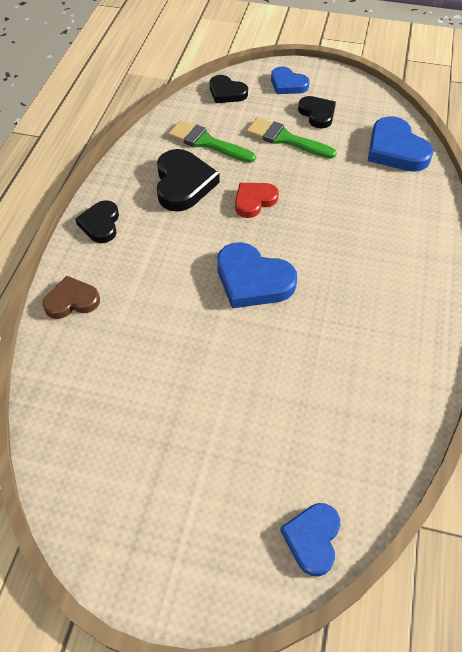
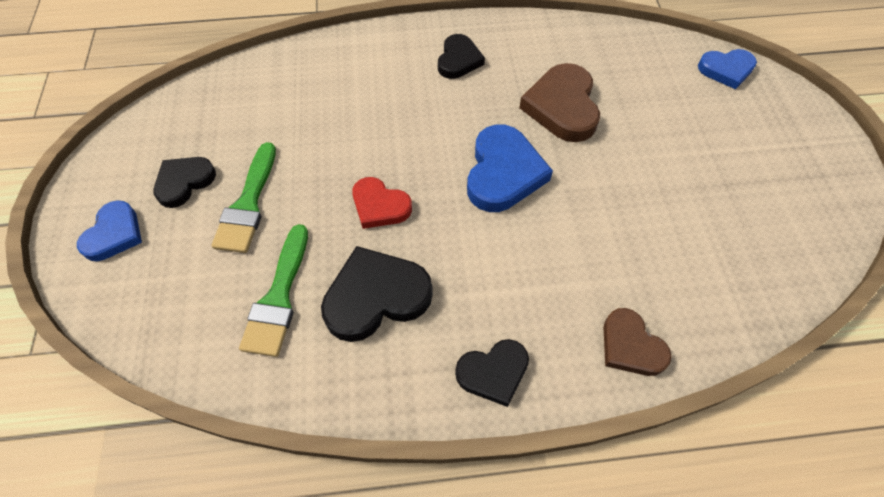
camera: 110 degrees left, 5 degrees up
black heart [210,75,248,103] -> black heart moved to [438,34,485,79]
blue heart [368,116,433,172] -> none
none -> brown heart [519,63,600,142]

